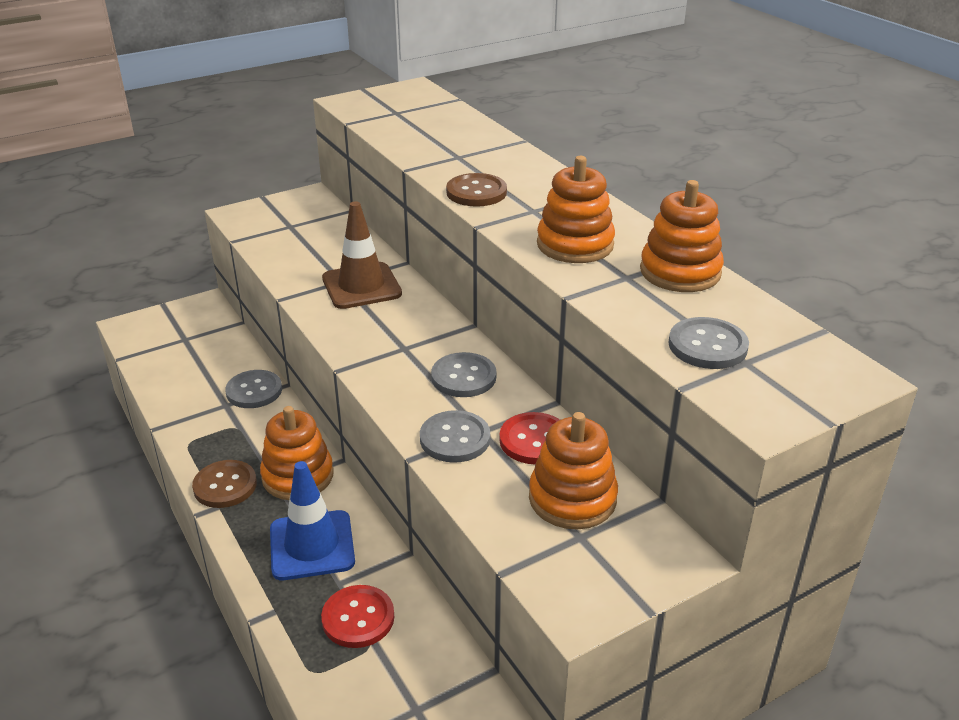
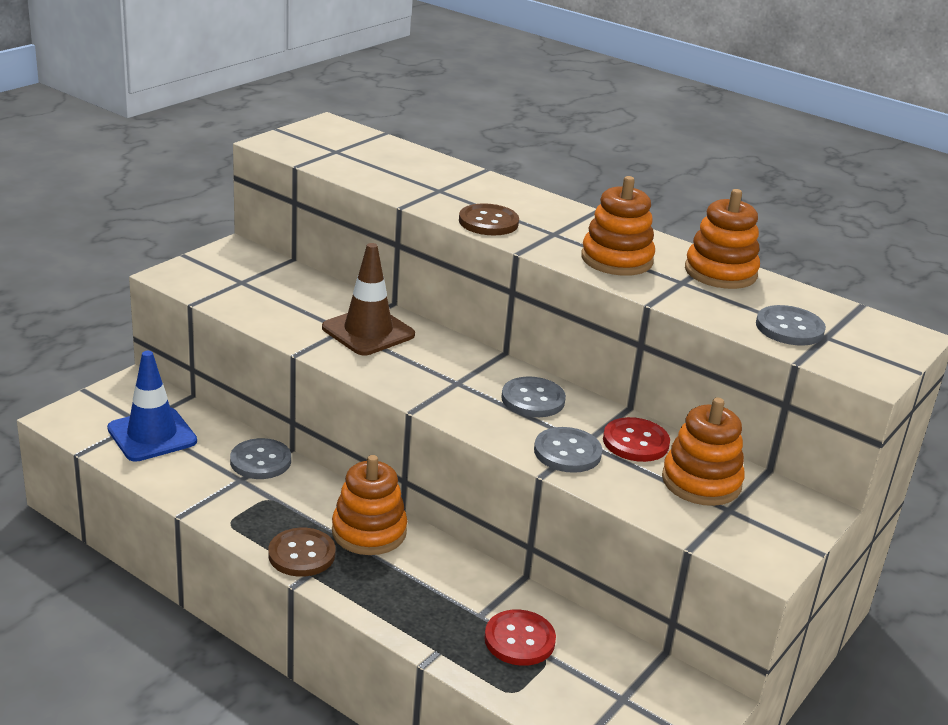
camera: 25 degrees left, 5 degrees down
blue traffic cone [270,461,355,580] -> blue traffic cone moved to [107,351,197,462]

